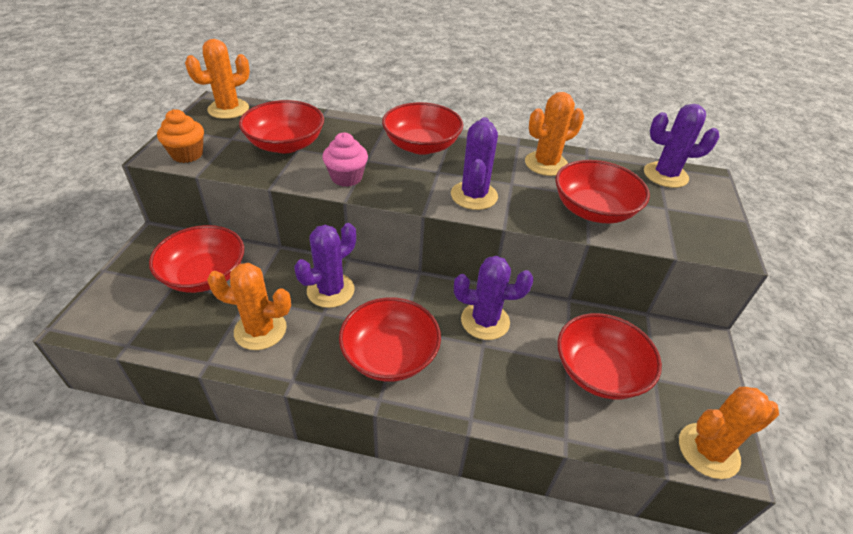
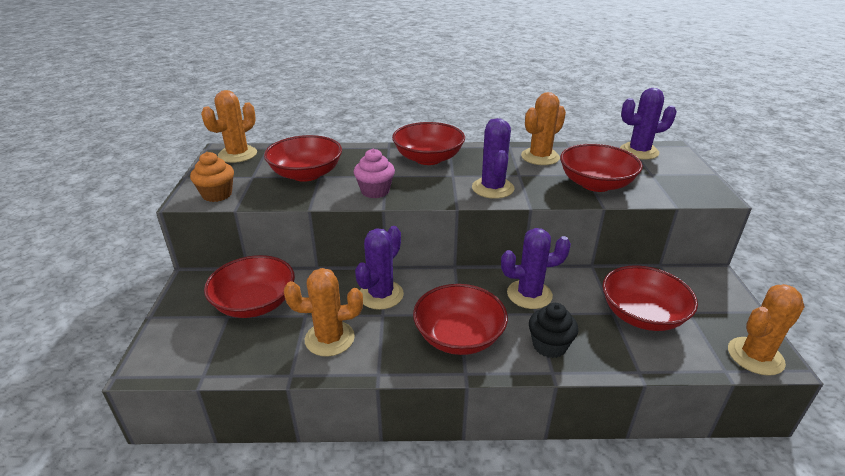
camera: 10 degrees left, 10 degrees down
none -> black cupcake [529,303,578,358]

